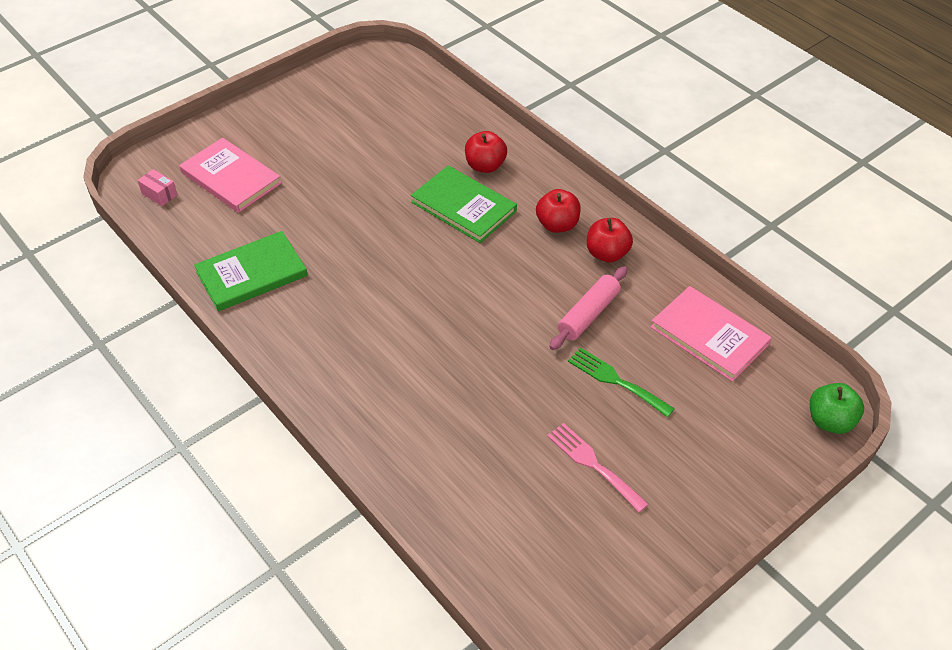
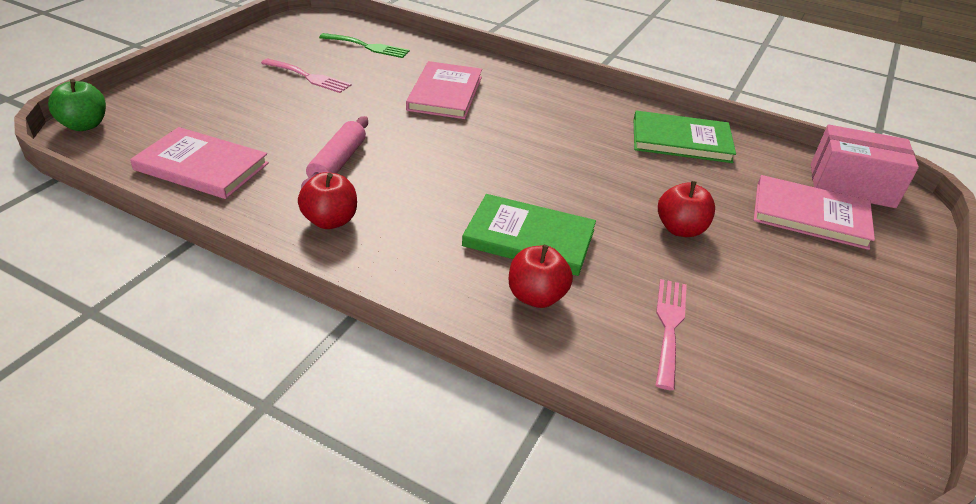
camera: 155 degrees right, 10 degrees down
pink box [138,169,178,206] -> pink box [811,125,919,208], size x2.25
green book [194,231,308,311] -> green book turned 60 degrees clockwise [634,111,736,163]
red apple [536,189,581,233] -> red apple moved to [658,181,715,237]
green fork [568,348,675,417] -> green fork moved to [319,33,410,58]
none -> pink book [406,61,482,119]
none -> pink fork [656,279,687,390]

